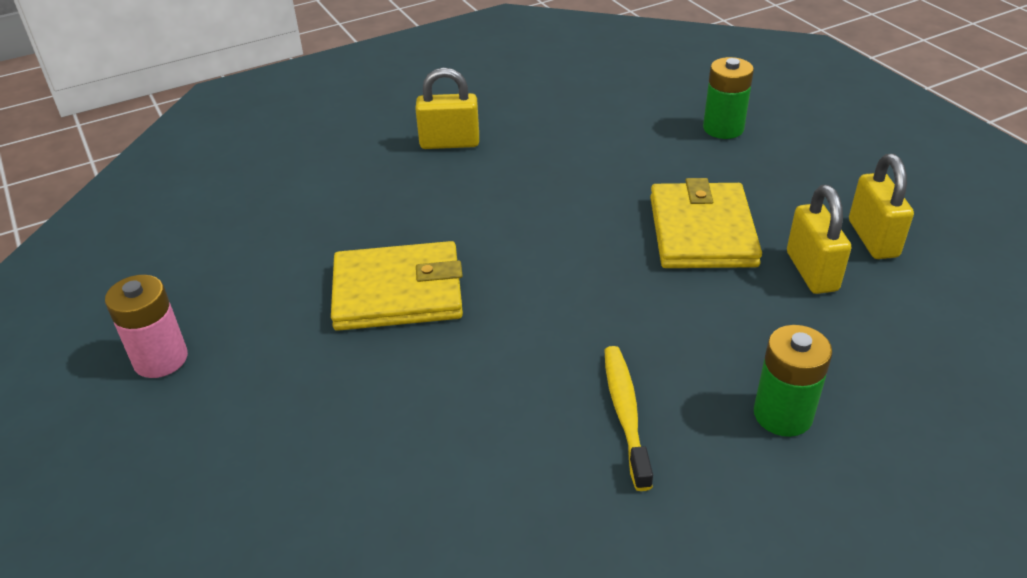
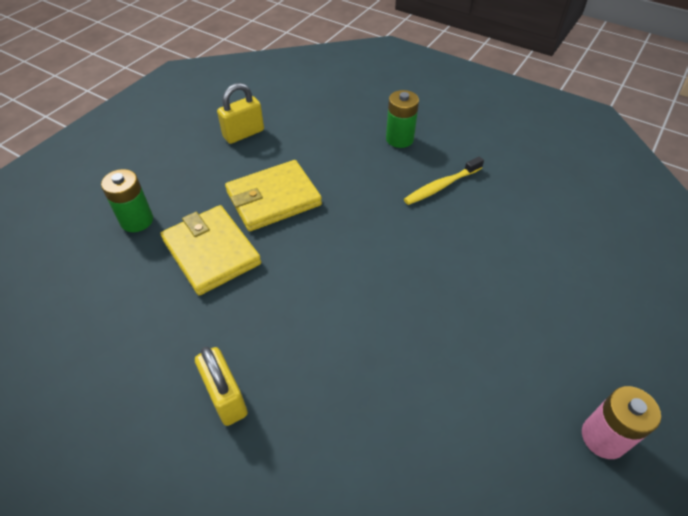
camera: 120 degrees left, 10 degrees up
yellow wallet [331,241,463,331] -> yellow wallet moved to [161,205,261,295]
yellow padlock [787,185,851,294] -> none

